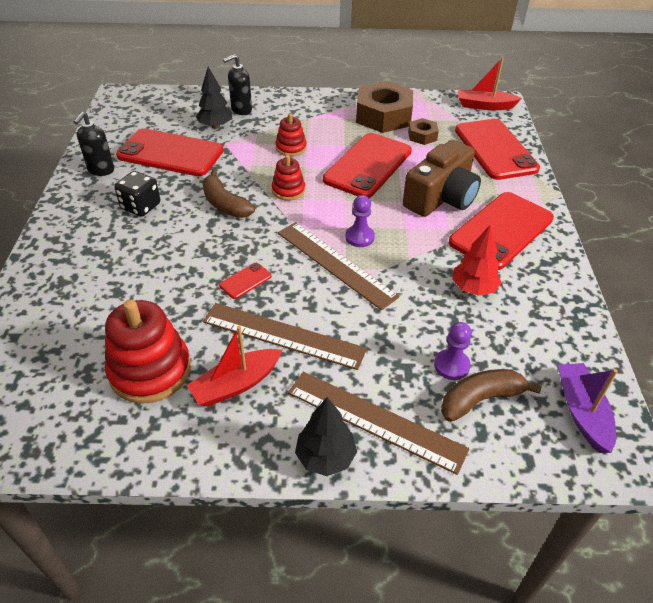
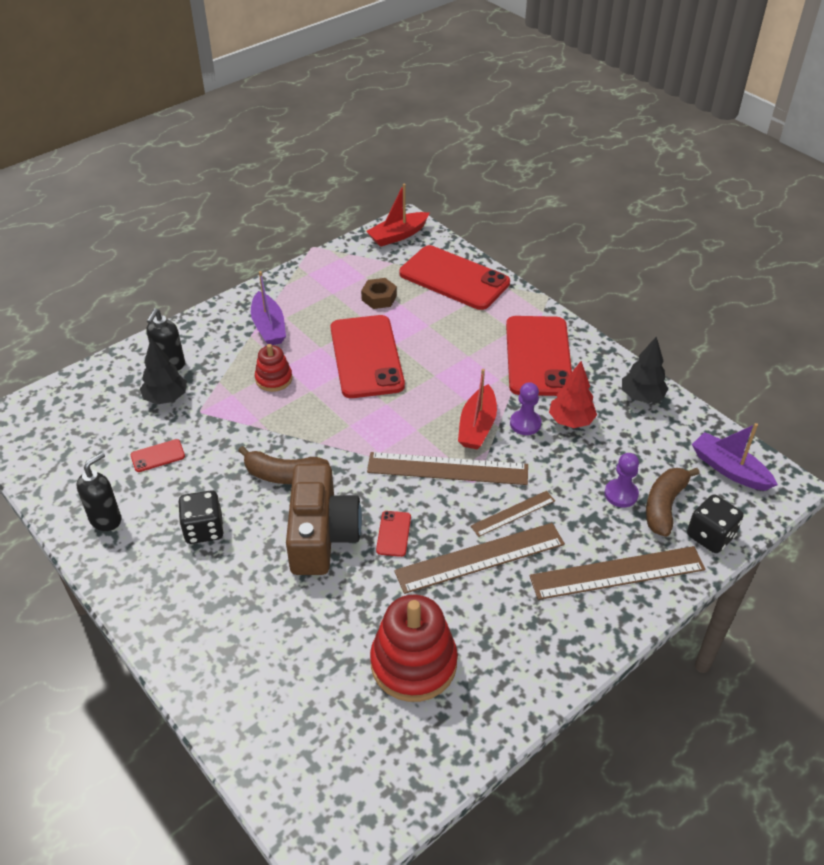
camera: 40 degrees left, 0 degrees up
black soap dispenser [73,112,114,176] -> black soap dispenser turned 120 degrees counterclockwise [77,452,121,531]
red phone [116,128,224,176] -> red phone [130,439,185,472], size x0.41
red boat [187,326,282,407] -> red boat moved to [458,369,497,450]
red stacking toy [272,155,305,201] -> none
black tree [295,397,357,476] -> black tree moved to [622,336,669,403]
purple pawn [345,195,375,247] -> purple pawn moved to [510,382,541,435]
brown nut [356,81,413,133] -> none
brown camera [403,140,481,217] -> brown camera moved to [286,464,362,575]
none -> purple boat [251,271,286,345]
none -> brown ruler [470,491,555,537]
none -> black dice [687,494,743,553]

